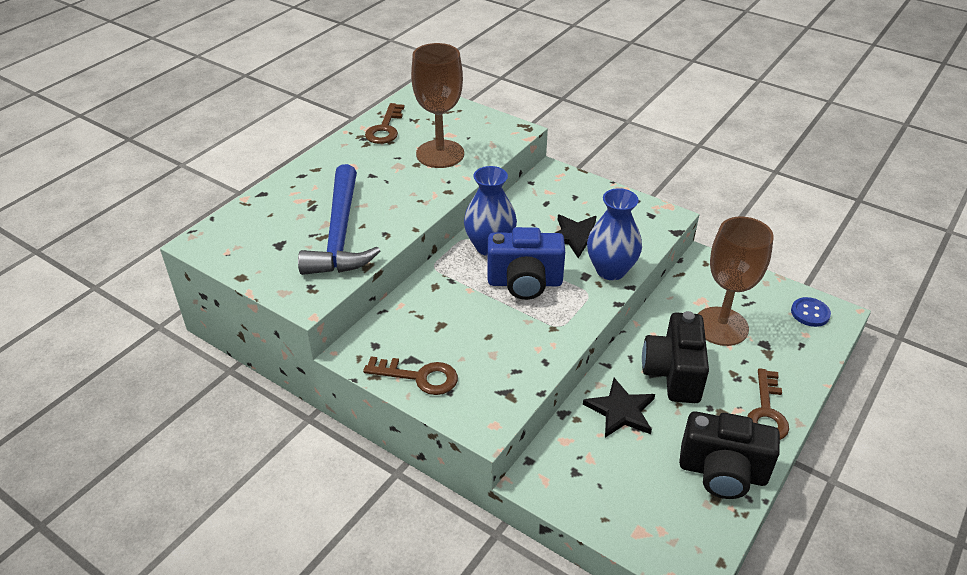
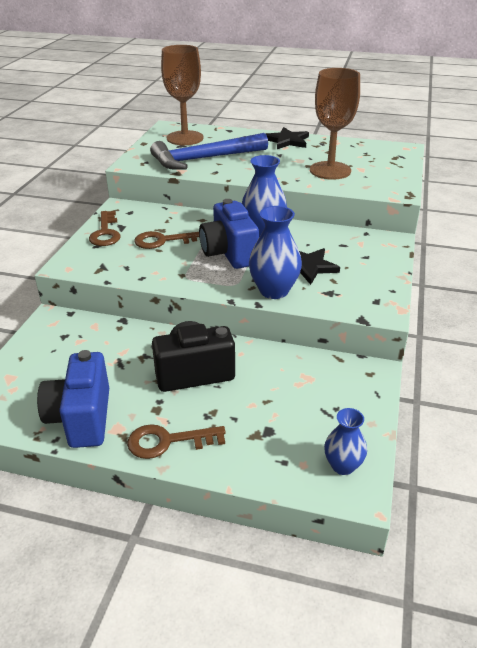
camera: 70 degrees right, 5 degrees down
brown key [365,103,405,144] -> brown key moved to [134,231,199,249]
black star [583,378,655,438] -> black star moved to [266,127,309,149]
black camera [679,411,780,499] -> blue camera [37,350,109,448]
brown goblet [698,216,774,346] -> brown goblet moved to [161,45,204,145]
blue button [791,297,831,327] -> blue vase [324,408,367,475]

